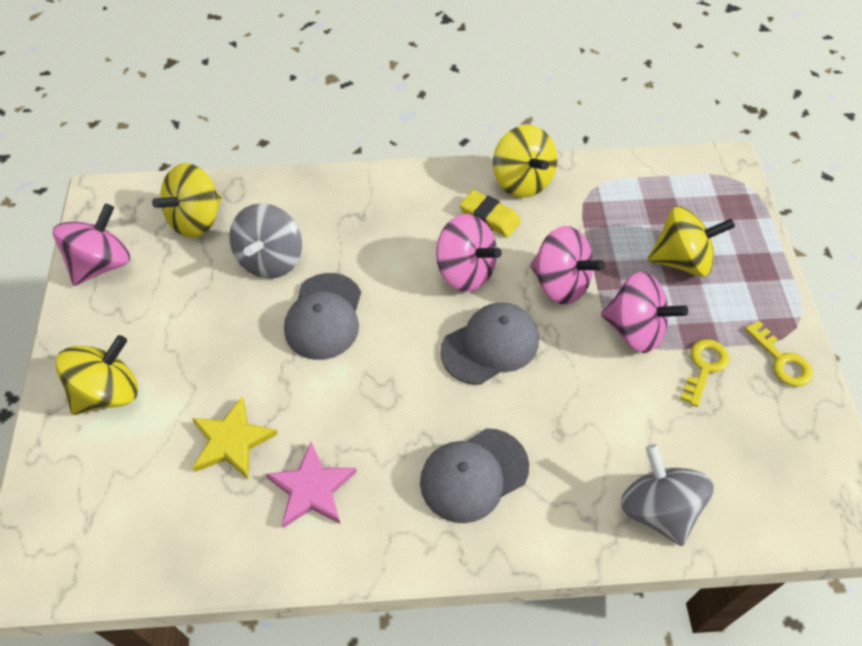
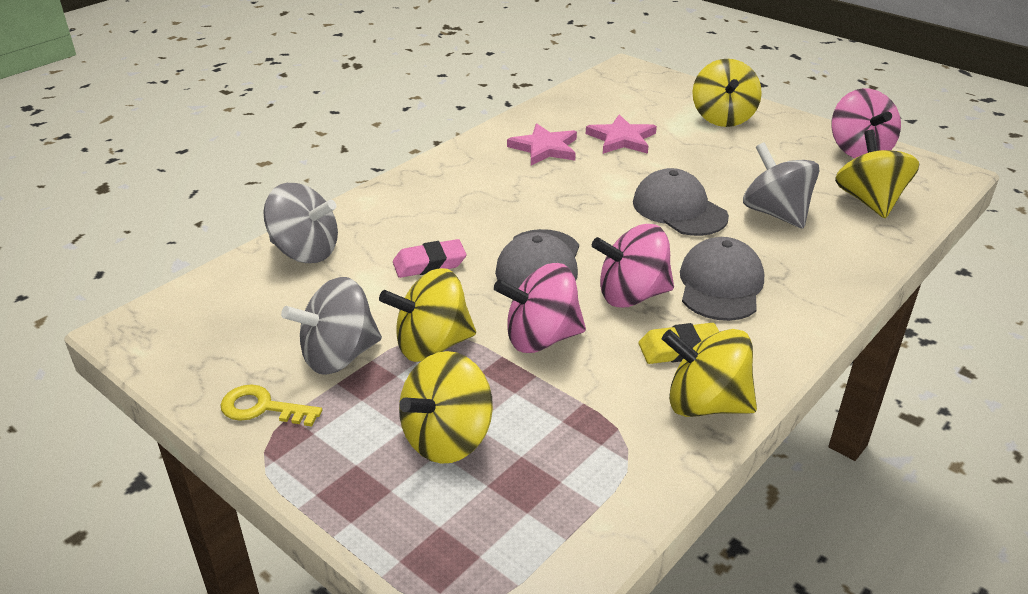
camera: 135 degrees right, 20 degrees down
yellow star [192,397,278,479] -> pink star [586,114,657,154]
grey cap [420,428,529,523] -> grey cap moved to [680,237,764,321]
pink spinning top [601,272,688,353] -> yellow spinning top [379,268,476,362]
yellow key [680,339,729,407] -> grey spinning top [281,277,382,375]
none -> pink eraser [393,239,467,278]

